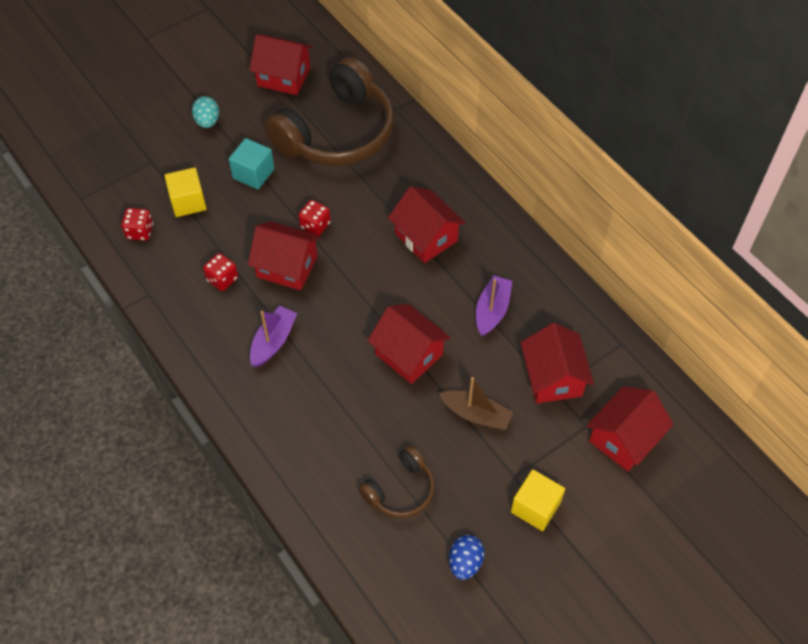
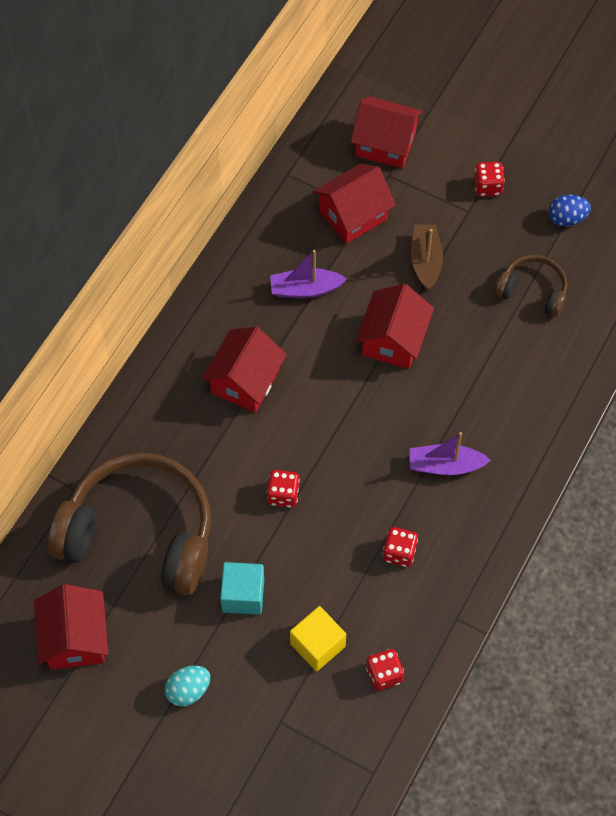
camera: 115 degrees left, 5 degrees up
red house [248,221,321,290] -> none
yellow cube [511,470,565,531] -> red dice [474,162,505,197]

